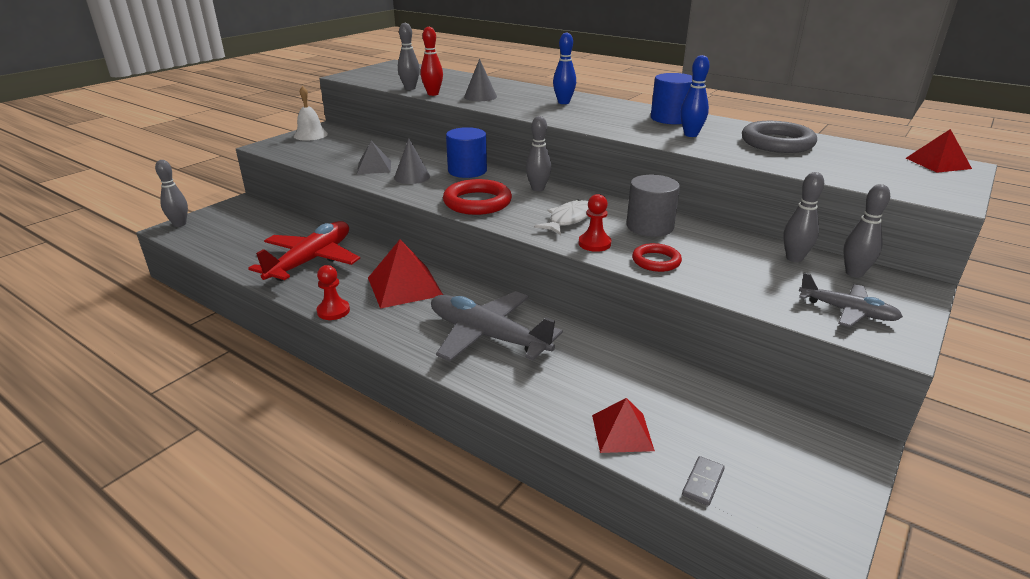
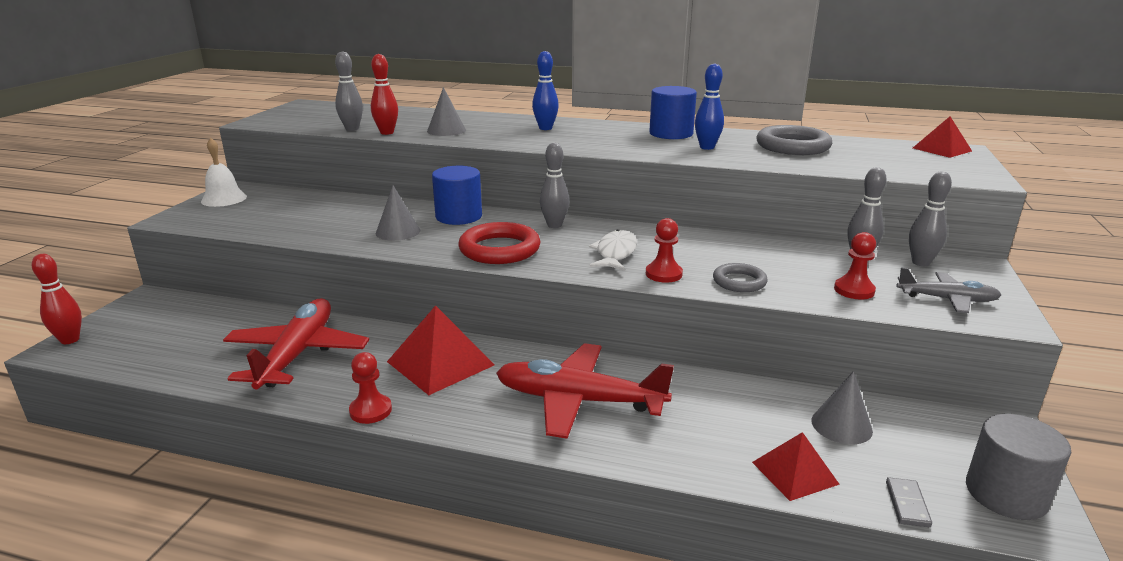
camera: 20 degrees left, 5 degrees down
grey bowling pin [155,160,188,227] -> red bowling pin [32,254,82,344]
grey pyramid [357,141,391,174] -> none
grey plane [431,291,563,361] -> red plane [496,343,674,439]
grey cylinder [626,175,680,237] -> grey cylinder moved to [966,414,1071,520]
red ring [632,243,682,272] -> grey ring [713,263,768,292]
none -> grey cone [811,371,873,444]
none -> red pawn [834,232,876,300]

